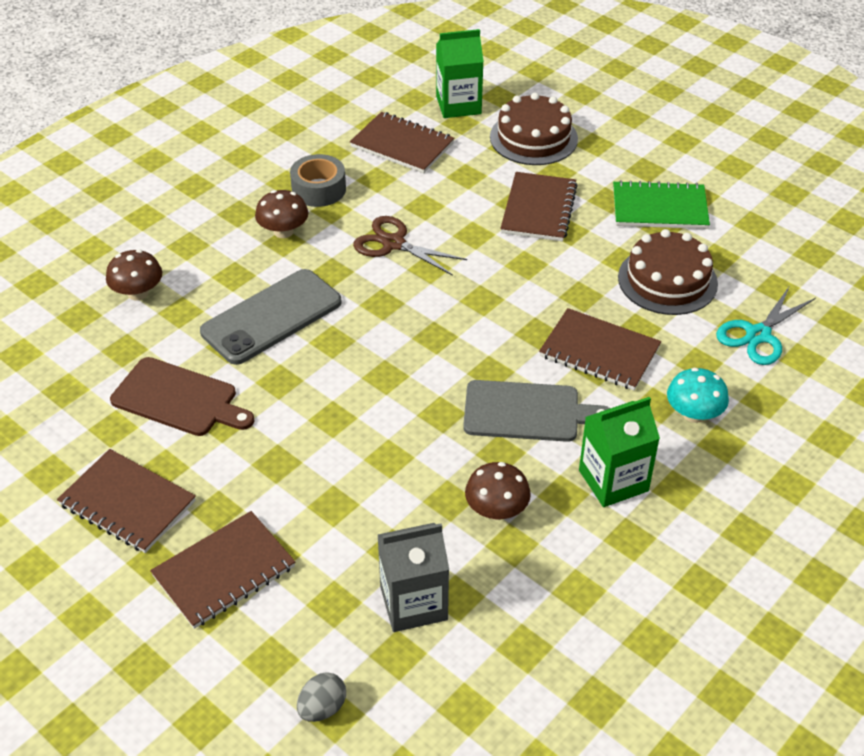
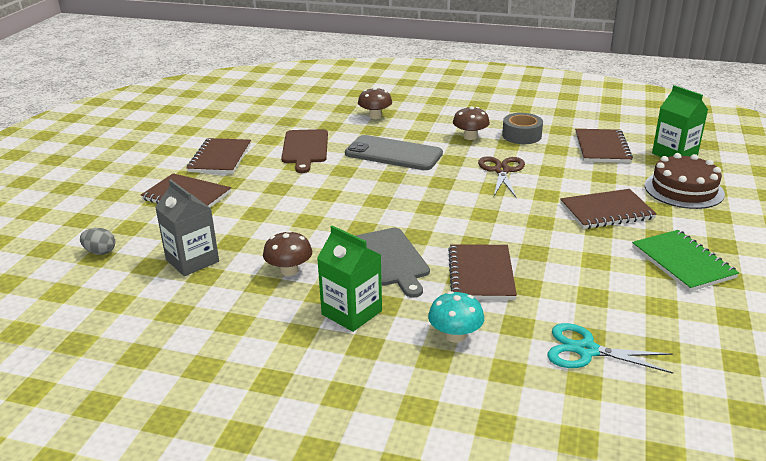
camera: 65 degrees right, 15 degrees down
brown cake [618,229,718,315] -> none

